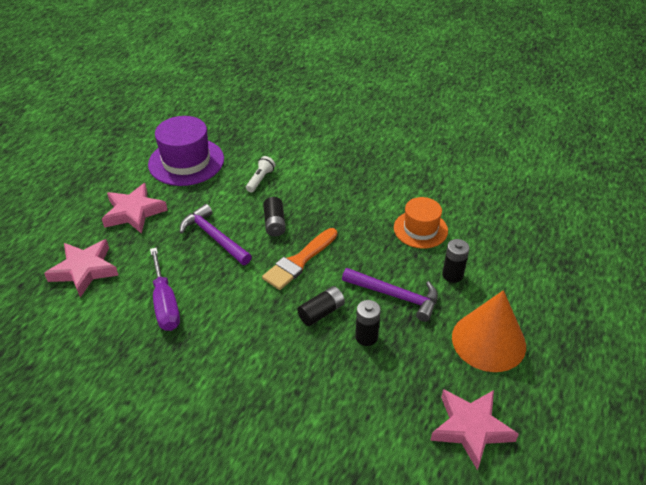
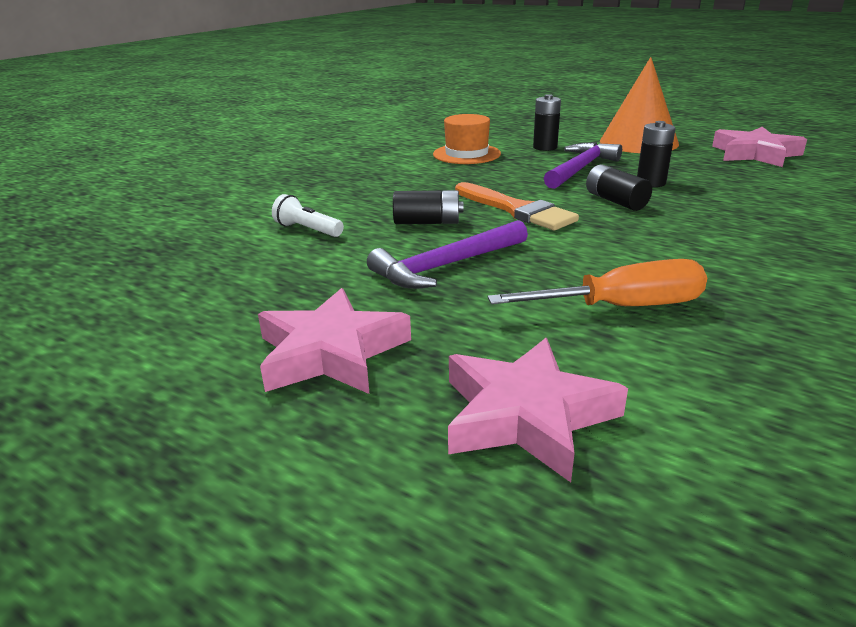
camera: 80 degrees left, 15 degrees down
purple hat [148,116,224,186] -> none
purple screwdriver [150,248,180,331] -> orange screwdriver [488,259,707,306]

